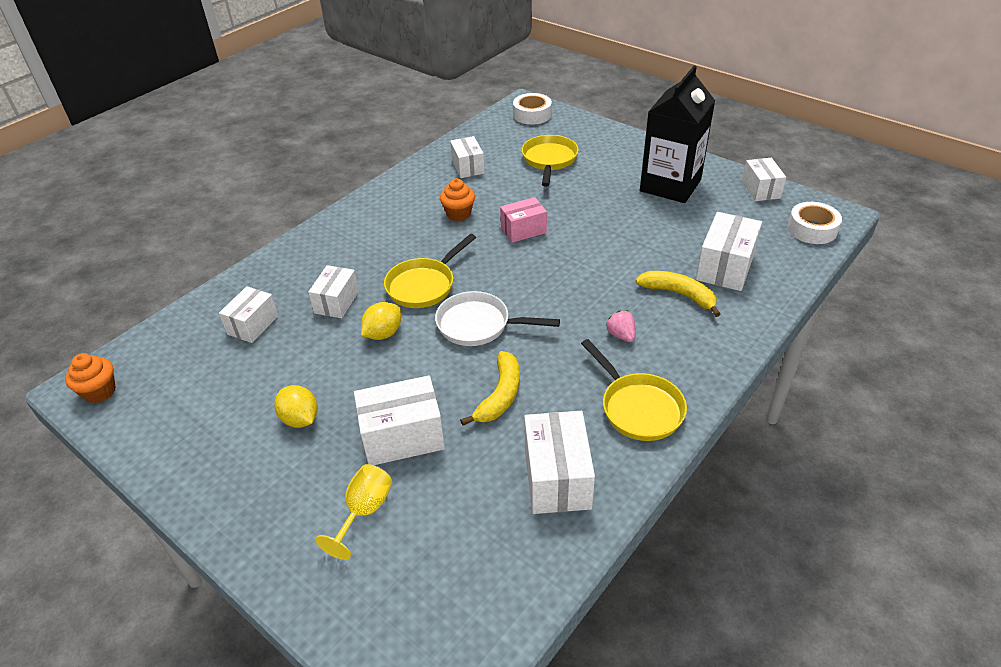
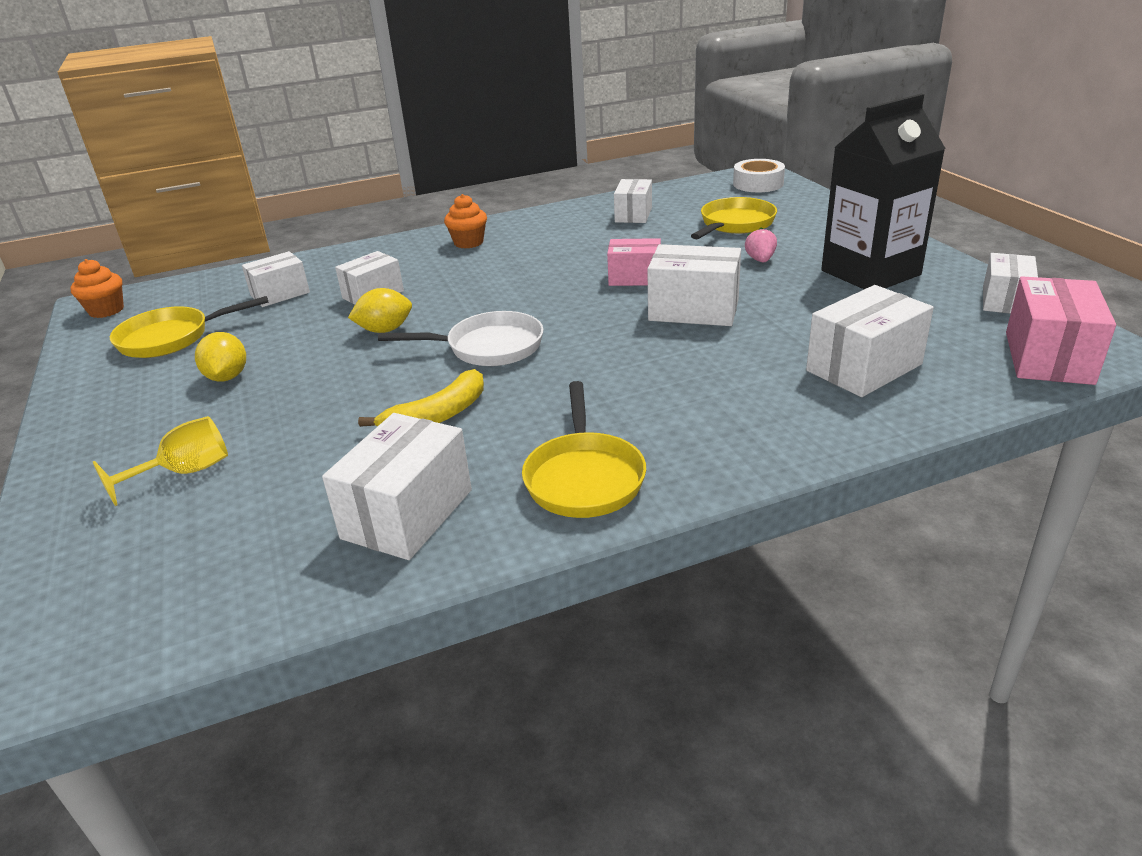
camera: 30 degrees right, 10 degrees down
white box [354,375,445,465] -> white box moved to [647,244,741,326]
yellow pan [384,234,476,308] -> yellow pan moved to [110,296,269,358]
white pan [435,291,560,346] -> white pan turned 135 degrees clockwise [378,311,543,366]
orange cupcake [440,178,475,221] -> orange cupcake moved to [444,194,487,249]
pink strawberry [606,310,636,342] -> pink strawberry moved to [745,227,777,262]
yellow banana [635,271,720,317] -> none
white tape [788,202,842,244] -> pink box [1006,276,1116,385]

